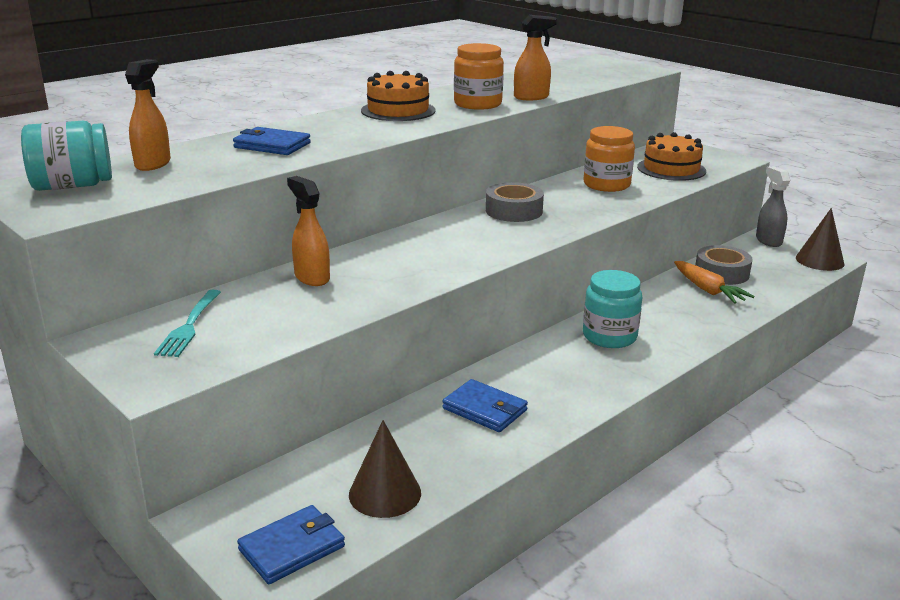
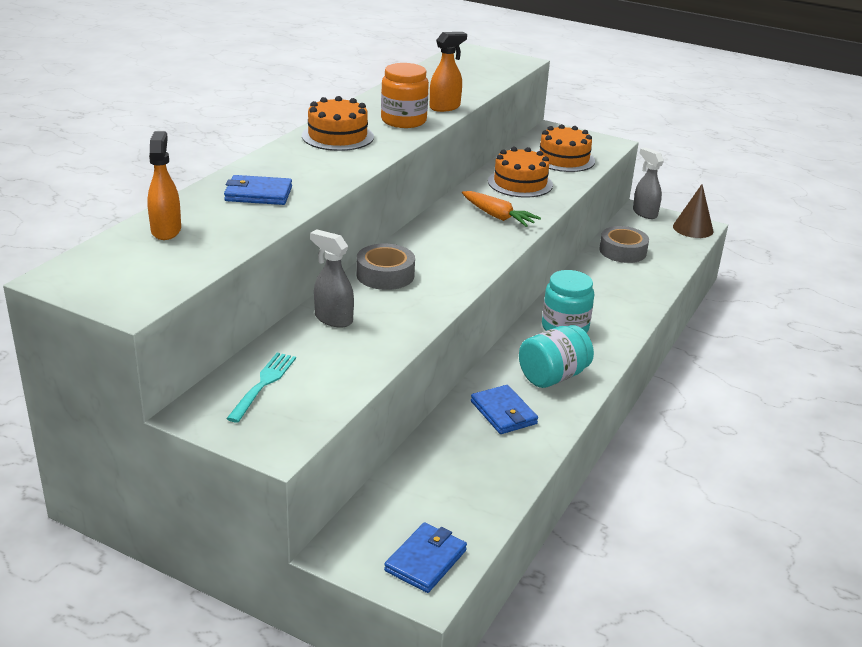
camera: 20 degrees left, 5 degrees up
turquoise jar [21,121,112,191] -> turquoise jar moved to [519,325,594,388]
turquoise fork [154,290,221,357] -> turquoise fork turned 150 degrees counterclockwise [226,353,296,423]
orange spray bottle [287,176,330,286] -> grey spray bottle [310,229,354,328]
brown cone [349,420,421,518] -> none
blue wallet [442,379,528,432] -> blue wallet turned 45 degrees clockwise [471,385,538,434]
grey tape [486,182,544,222] -> grey tape moved to [356,244,415,290]
orange jar [584,126,635,192] -> orange cake [488,147,553,198]
orange carrot [674,261,754,304] -> orange carrot moved to [462,191,541,227]

